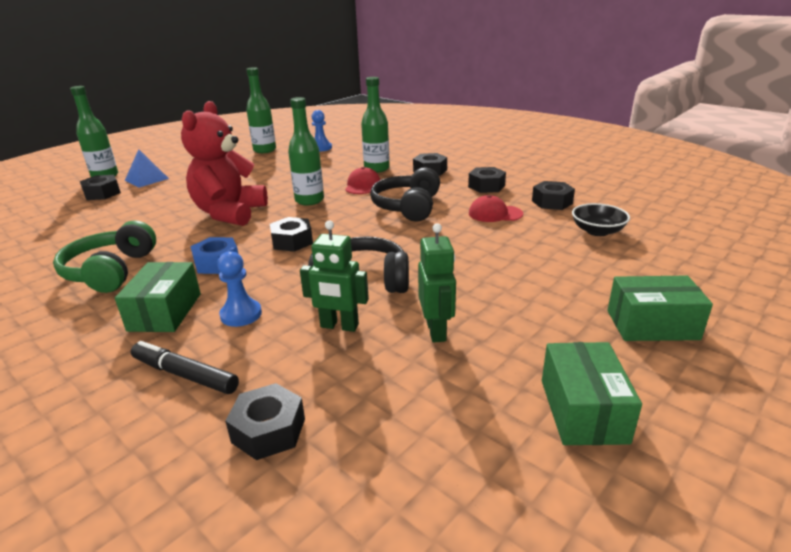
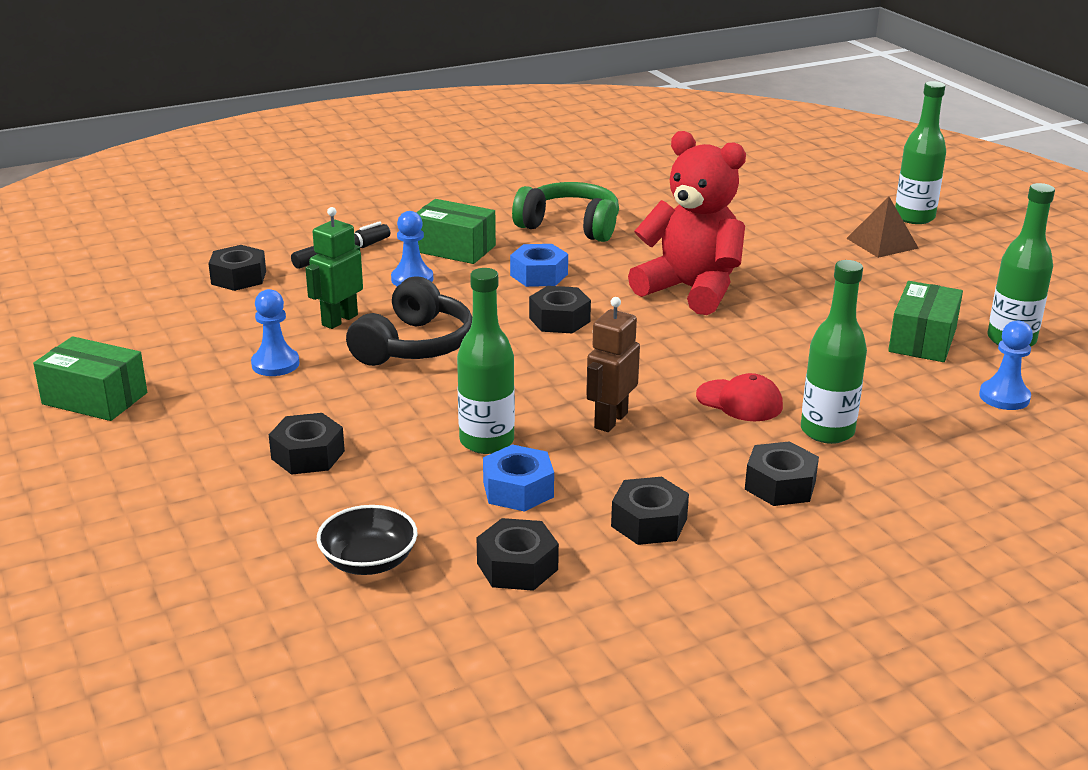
camera: 110 degrees right, 0 degrees up
black nut [80,175,121,200] -> black nut moved to [269,413,345,475]
blue pyramid [125,149,169,187] -> brown pyramid [846,197,919,258]
green bottle [288,97,324,205] -> green bottle moved to [457,268,515,454]
black headphones [370,167,440,222] -> brown robot [586,297,640,432]
green robot [418,223,456,343] -> blue pawn [251,289,299,376]
red cap [469,195,523,222] -> blue nut [483,444,554,512]
green box [607,276,713,341] -> green box moved to [888,281,963,362]

